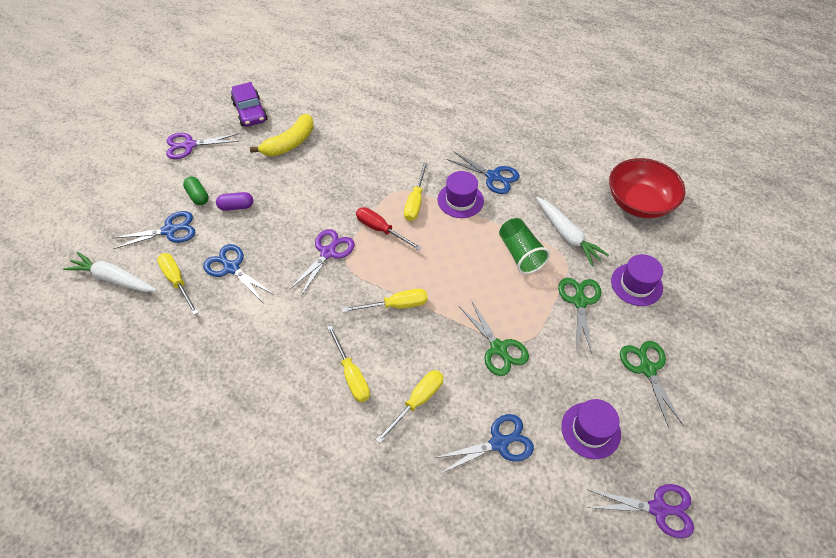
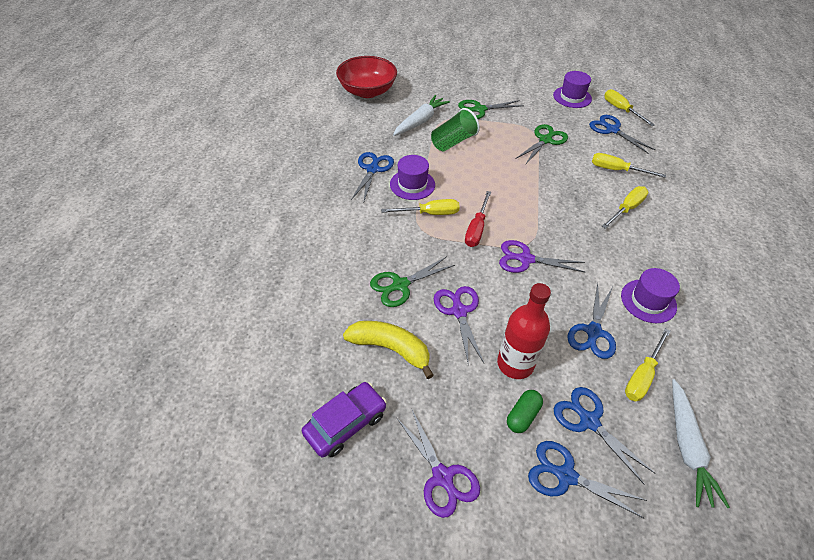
camera: 110 degrees left, 5 degrees down
purple capsule [216,192,253,211] -> red bottle [497,283,551,379]
yellow screwdriver [342,289,428,313] -> yellow screwdriver moved to [604,89,655,126]
purple scissors [587,484,694,538] -> purple scissors moved to [434,286,484,366]
purple hat [611,254,663,306] -> purple hat moved to [621,268,680,323]
green scissors [620,341,684,428] -> green scissors moved to [370,257,455,307]
none -> blue scissors [528,441,647,519]

